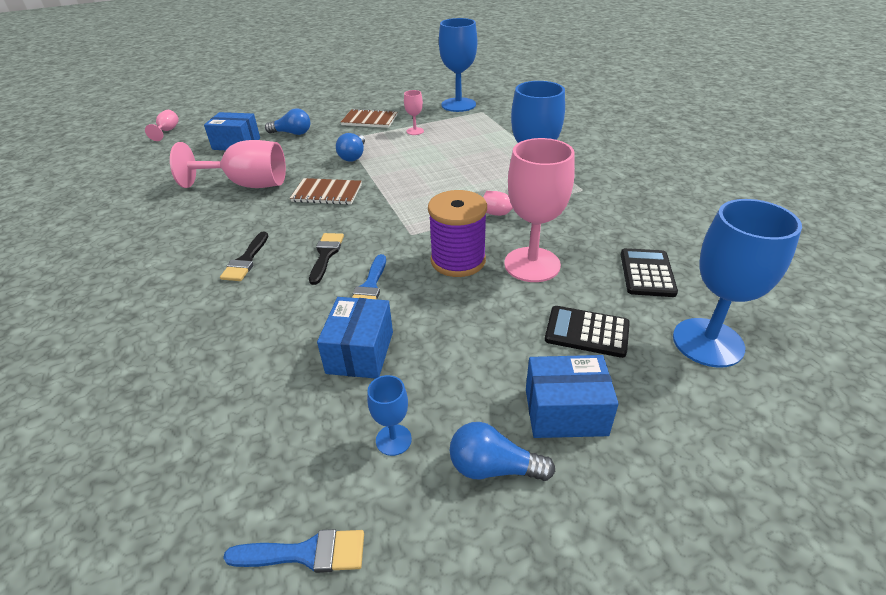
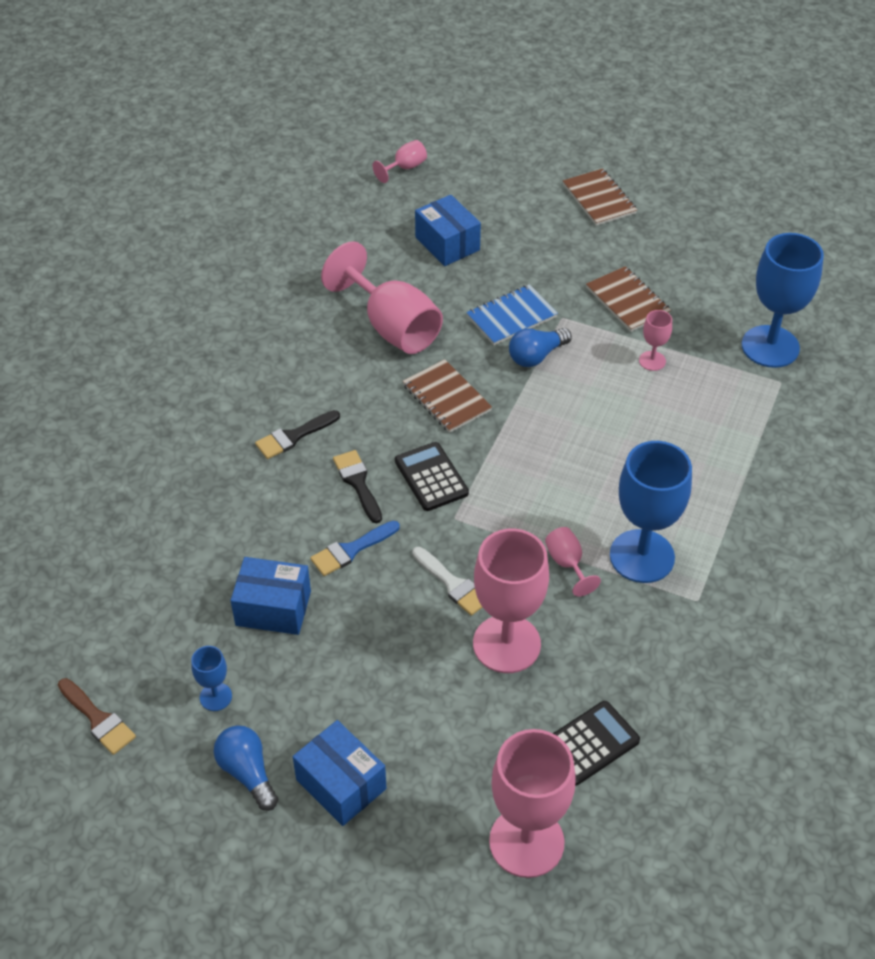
camera: 45 degrees right, 10 degrees up
blue brush [223,529,364,573] -> brown brush [58,678,136,755]
blue light bulb [265,108,310,135] -> none
black brush [309,233,344,285] -> black brush turned 75 degrees counterclockwise [333,450,382,523]
blue box [317,297,393,379] -> blue box turned 45 degrees clockwise [230,557,311,635]
purple spool [428,190,487,277] -> white brush [412,547,482,616]
black calculator [545,306,630,358] -> black calculator moved to [395,442,469,511]
blue goblet [673,199,802,368] -> pink goblet [489,729,576,878]
none -> blue notebook [466,284,558,345]
none -> brown notebook [563,168,637,226]

